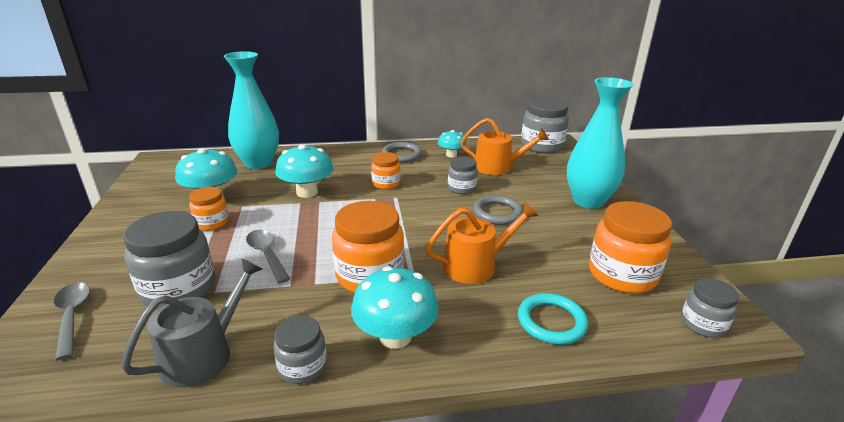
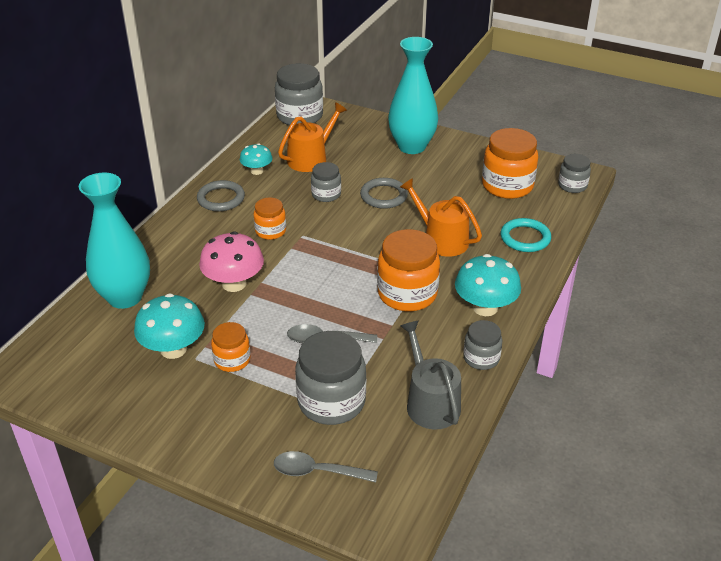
camera: 55 degrees left, 10 degrees up
turquoise mushroom [275,144,333,198] -> pink mushroom [199,231,264,292]
orange watering can [426,202,538,284] -> orange watering can turned 60 degrees counterclockwise [400,178,482,257]

